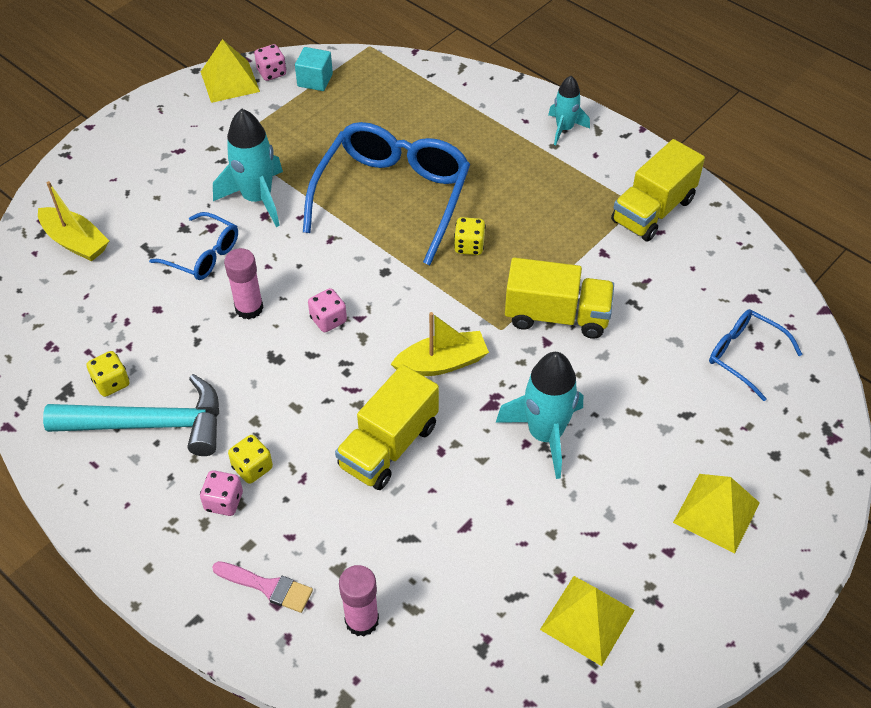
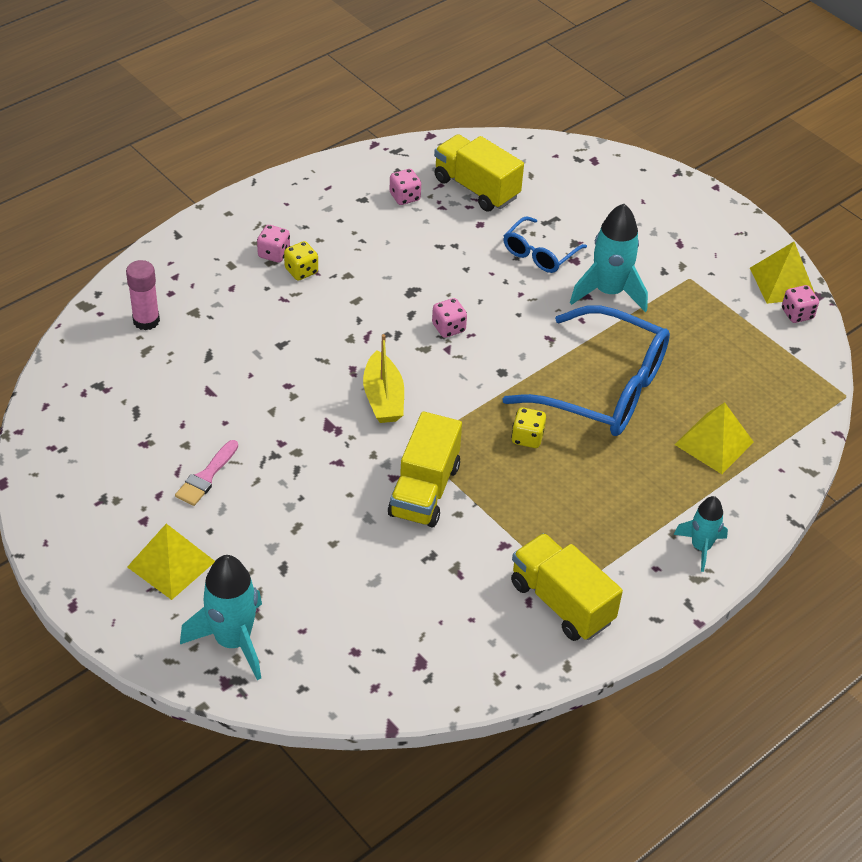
camera: 95 degrees right, 5 degrees down
yellow boat [38,181,109,262] -> none
turquoise hammer [43,374,219,456] -> none
yellow dice [87,351,129,397] -> pink dice [389,169,421,205]
pink brush [212,561,313,613] -> pink brush moved to [175,440,238,506]
pink glue stick [224,248,264,319] -> none
turquoise cube [295,47,333,91] -> none
yellow truck [335,364,439,490] -> yellow truck moved to [434,134,524,212]
turquoise rocket [496,352,583,479] -> turquoise rocket moved to [180,555,262,680]
yellow pyramid [540,576,635,666] -> yellow pyramid moved to [674,402,754,474]
blue glasses [709,309,802,401] -> none

